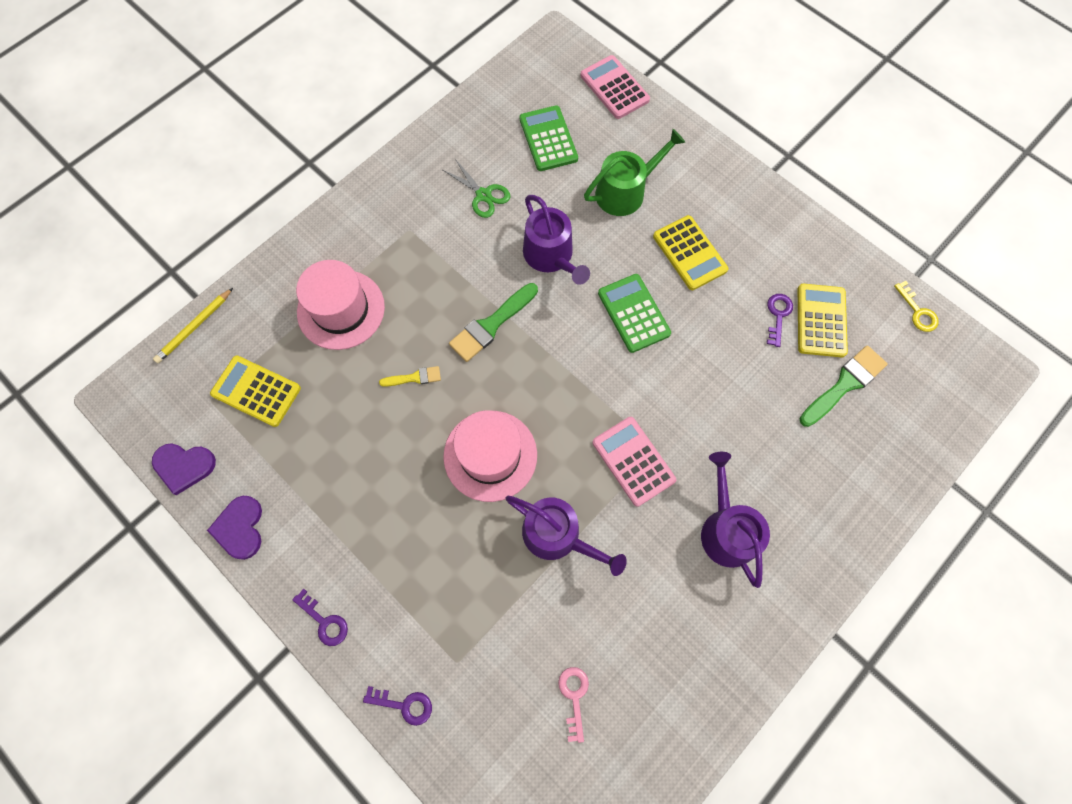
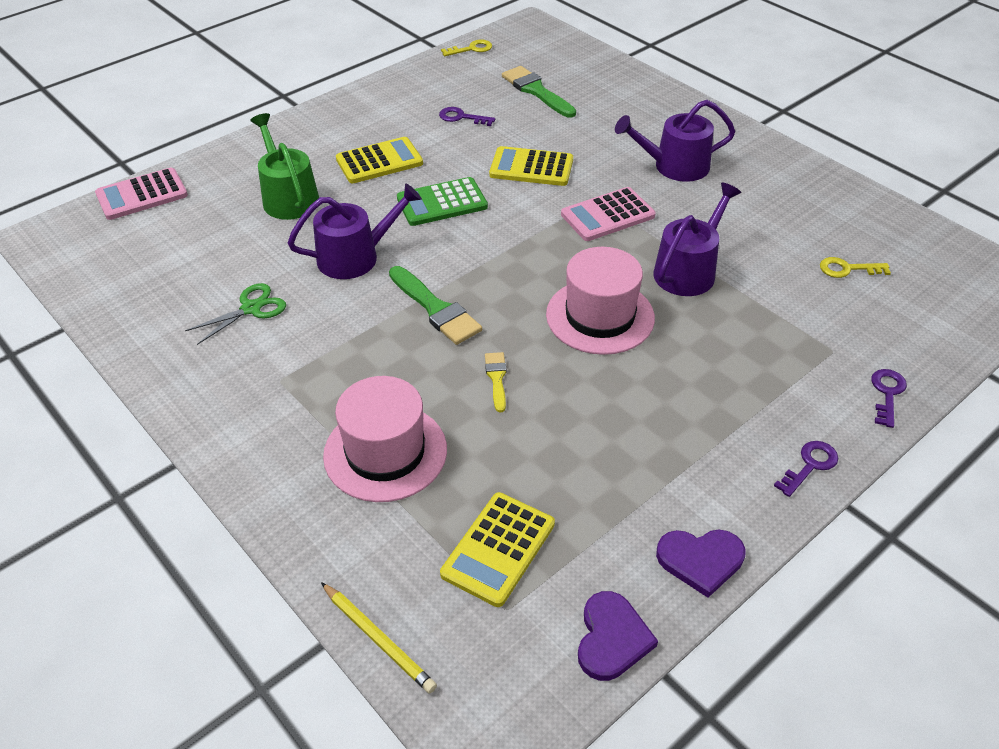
camera: 85 degrees left, 25 degrees down
green calculator [519,105,578,171] -> none
pink key [558,667,589,743] -> yellow key [820,257,891,278]
yellow calculator [798,284,848,357] -> yellow calculator moved to [489,146,573,186]

